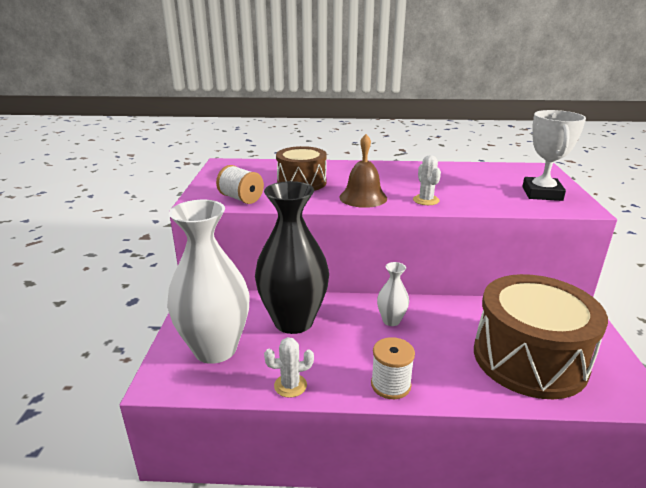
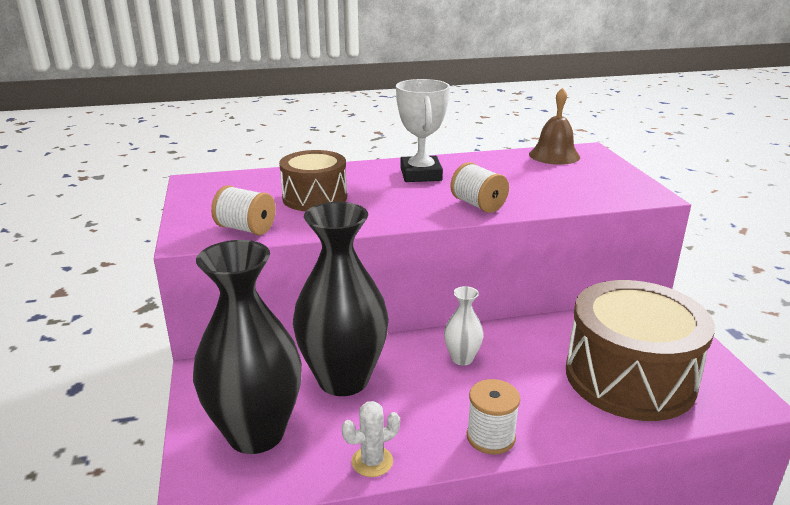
camera: 15 degrees left, 0 degrees up
white vase [167,200,250,364] -> black vase [193,240,302,454]
brown bell [339,134,387,208] -> brown bell moved to [529,87,580,165]
white cactus [413,155,441,205] -> white spool [451,162,509,213]
white trophy [522,110,586,201] -> white trophy moved to [396,79,450,182]

